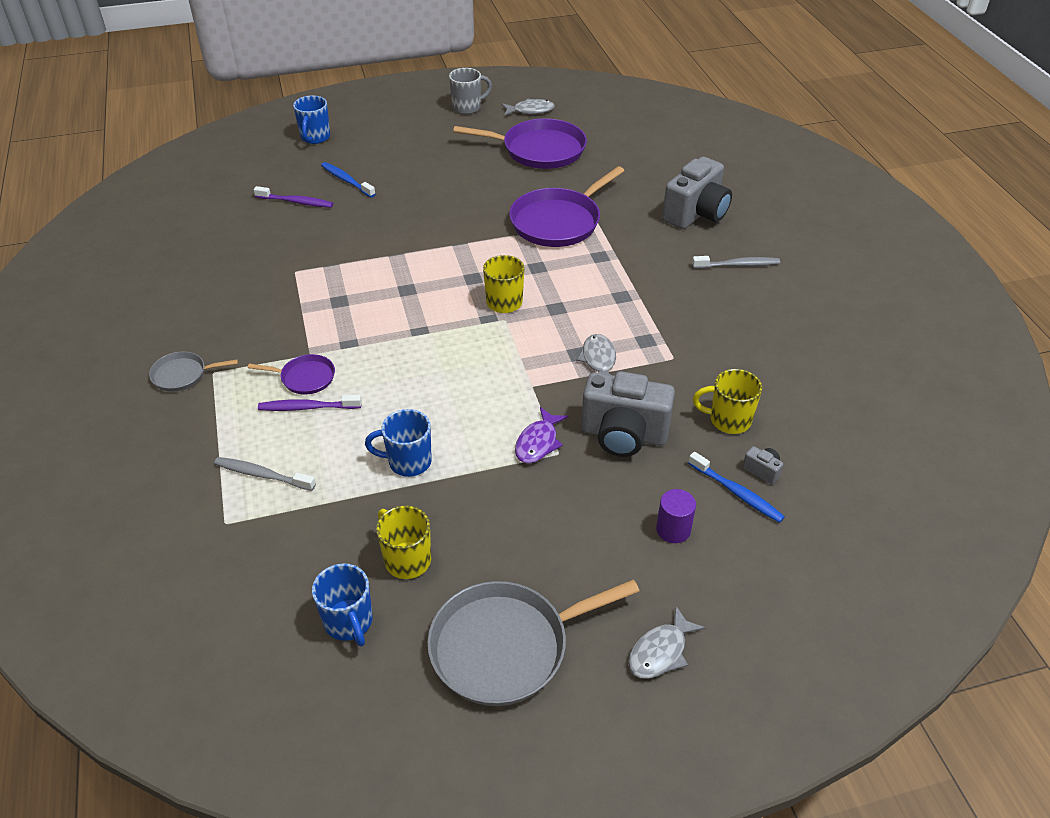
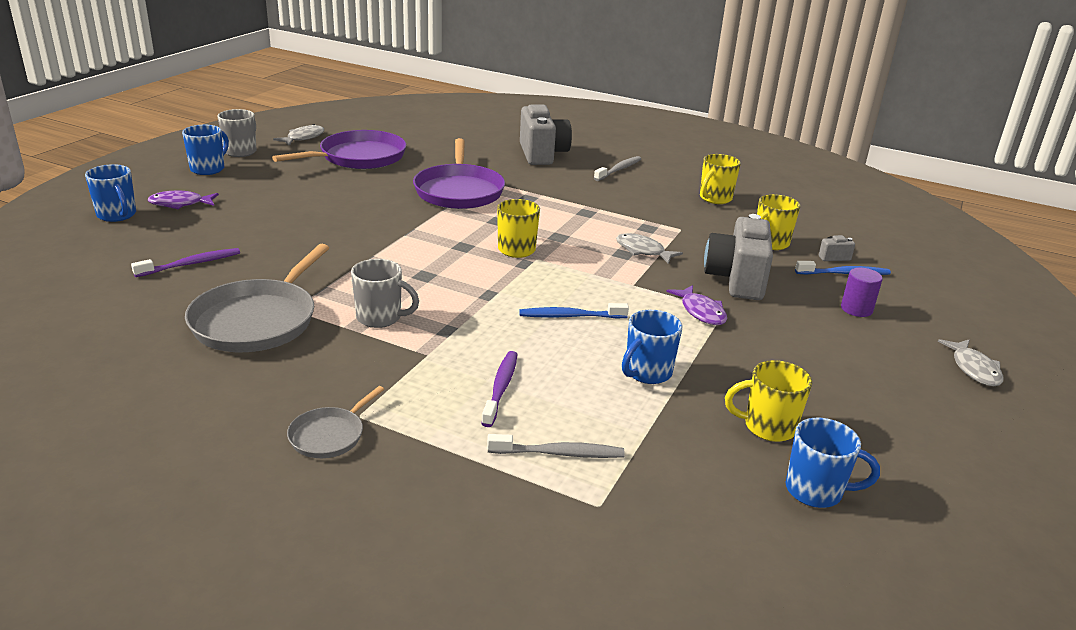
camera: 50 degrees left, 15 degrees down
grey toothbrush [214,457,316,491] -> grey toothbrush turned 150 degrees counterclockwise [487,434,625,458]
purple pan [248,354,335,395] -> none
purple toothbrush [258,395,362,411] -> purple toothbrush turned 150 degrees clockwise [481,351,517,427]
blue toothbrush [321,162,375,198] -> blue toothbrush moved to [519,303,629,319]
grey pan [427,579,639,706] -> grey pan moved to [185,244,329,352]
grey camera [581,371,675,457] -> grey camera turned 135 degrees clockwise [704,214,773,300]
none -> purple fish [148,191,219,209]
none -> blue mug [182,125,229,175]
none -> grey mug [351,259,419,328]
none -> yellow mug [700,154,741,204]

